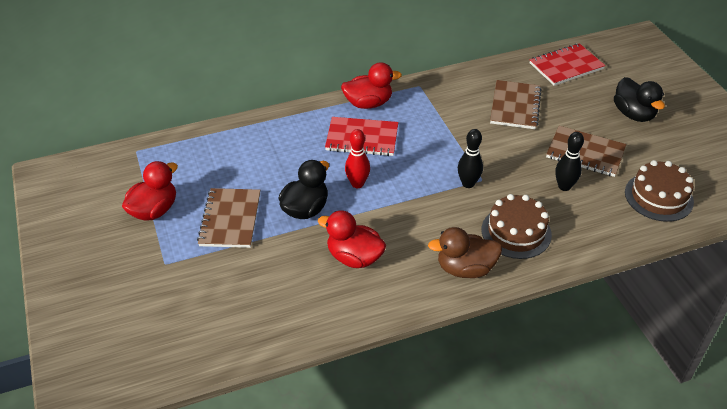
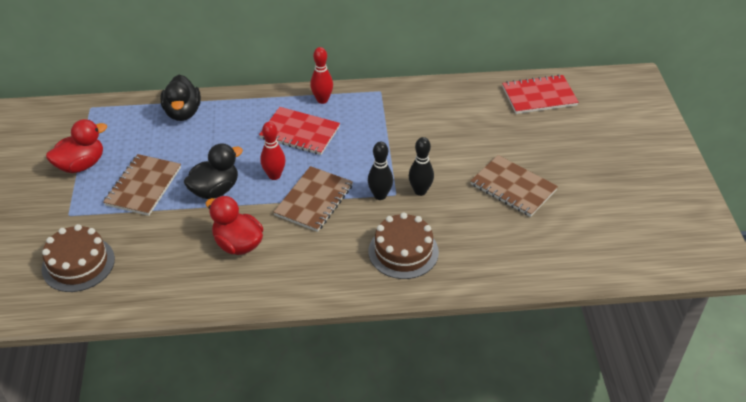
camera: 15 degrees right, 0 degrees up
red duck [341,62,402,109] -> red bowling pin [310,47,333,104]
brown duck [428,227,502,278] -> none
brown notebook [490,80,542,129] -> brown notebook moved to [274,166,353,232]
black bowling pin [555,132,584,191] -> black bowling pin moved to [409,137,434,196]
black duck [614,77,665,122] -> black duck moved to [160,75,201,121]
brown cake [625,160,694,222] -> brown cake moved to [41,224,115,292]

